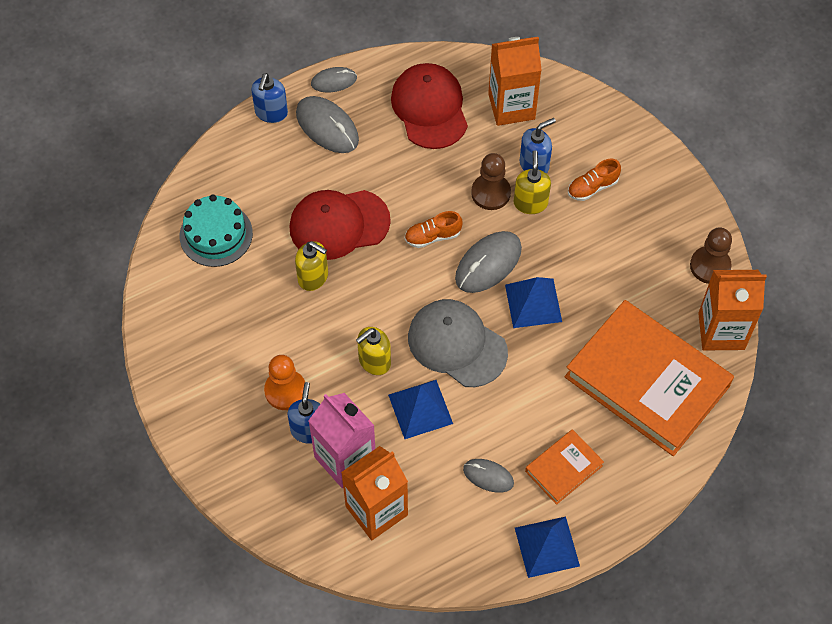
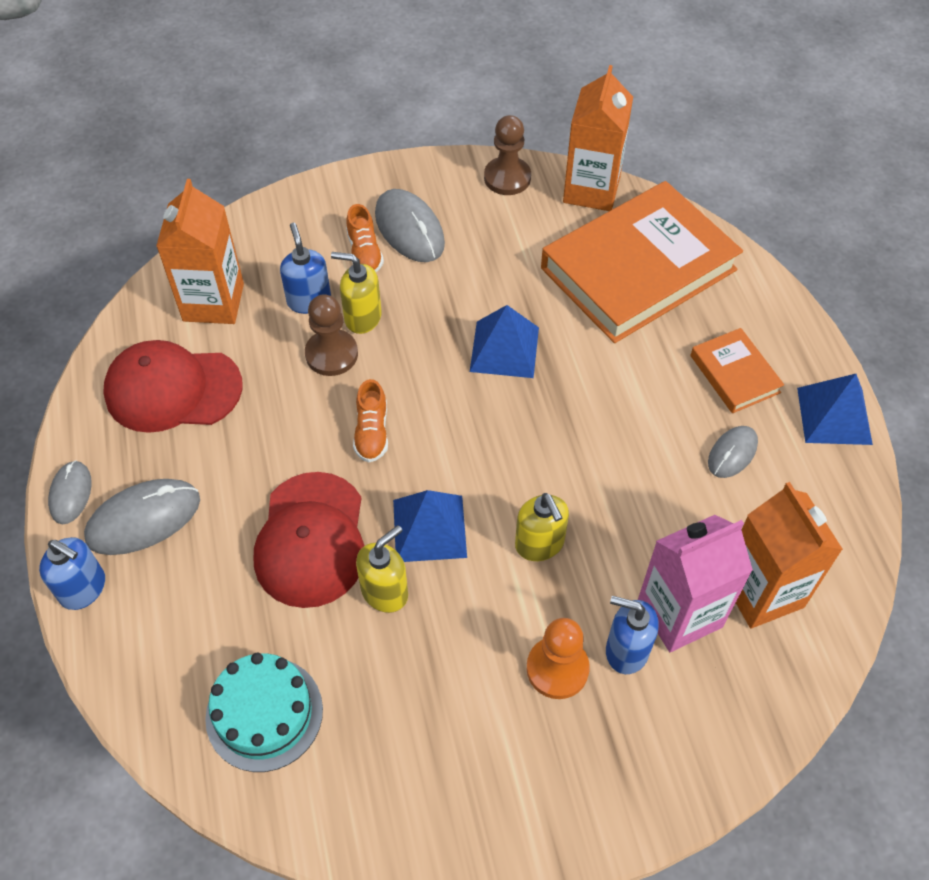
camera: 75 degrees left, 5 degrees down
blue pyramid [388,380,453,439] -> blue pyramid moved to [393,490,467,562]
grey cap [408,299,508,387] -> none
grey mouse [455,231,522,293] -> grey mouse moved to [375,189,445,262]

